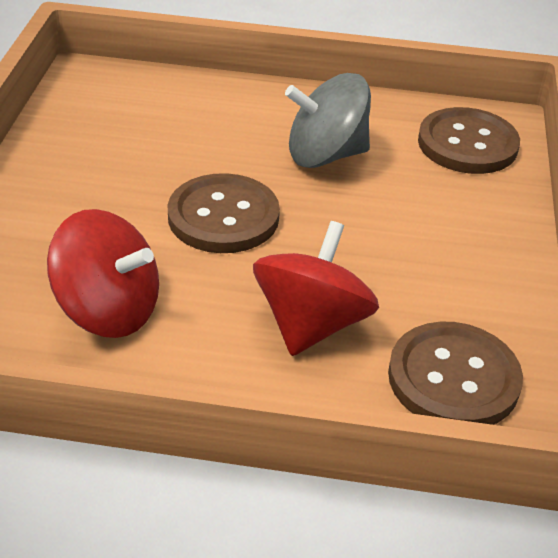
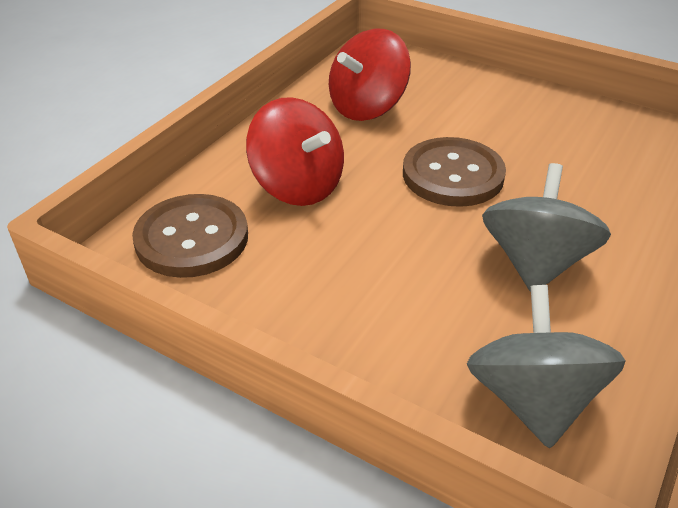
camera: 115 degrees right, 0 degrees up
brown button [418,107,520,174] -> grey spinning top [467,285,626,448]

